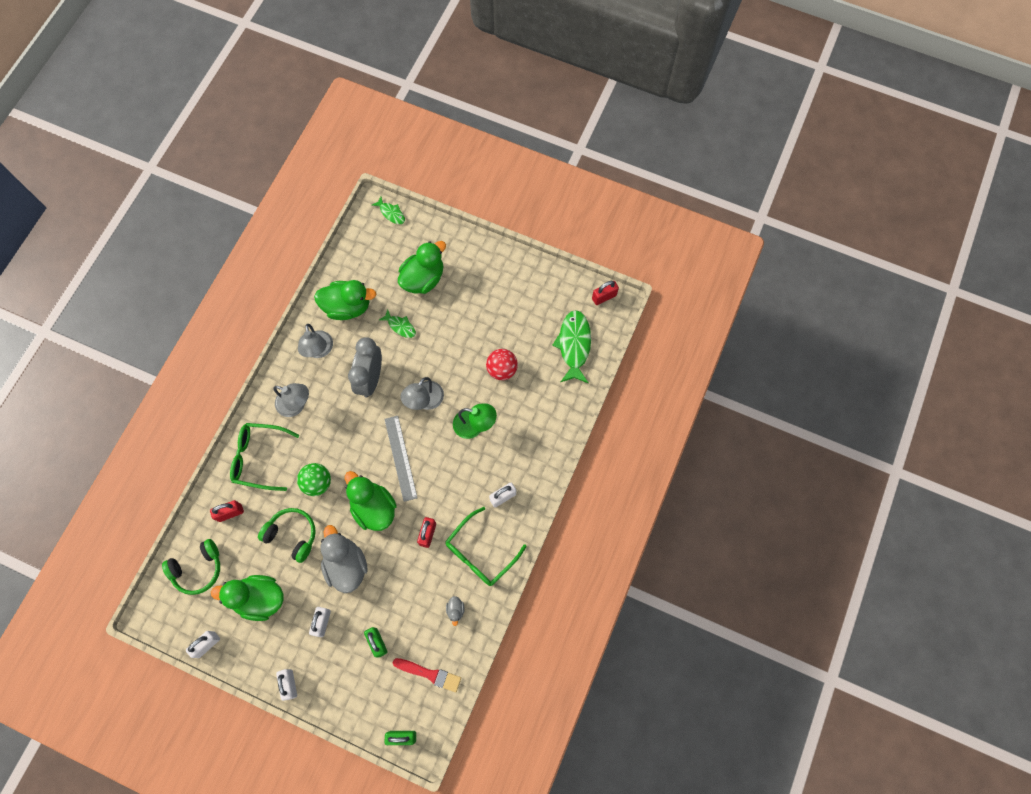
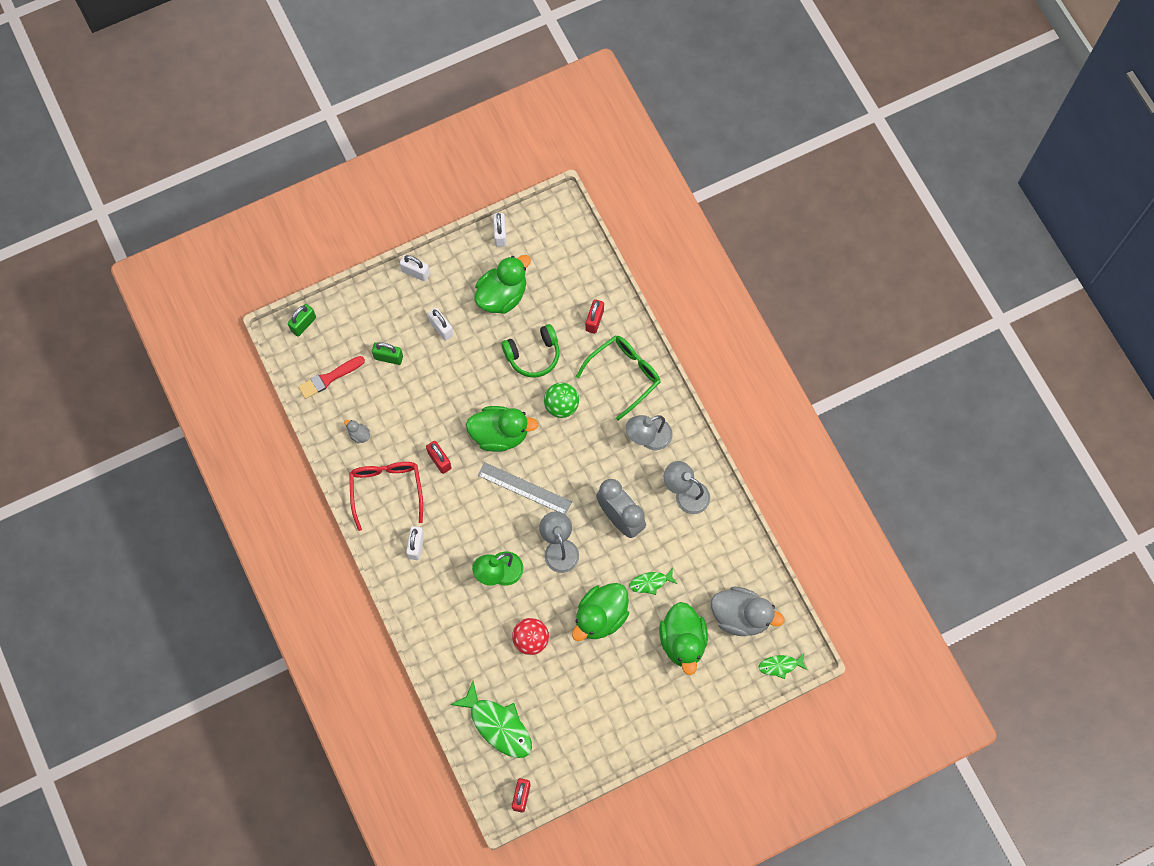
camera: 130 degrees right, 0 degrees up
green headphones [162,539,220,595] -> none
green duck [314,280,376,320] -> green duck moved to [572,583,629,641]
grey duck [320,525,368,593] -> grey duck moved to [711,587,785,636]
green glasses [445,507,527,586] -> red glasses [349,462,423,531]

